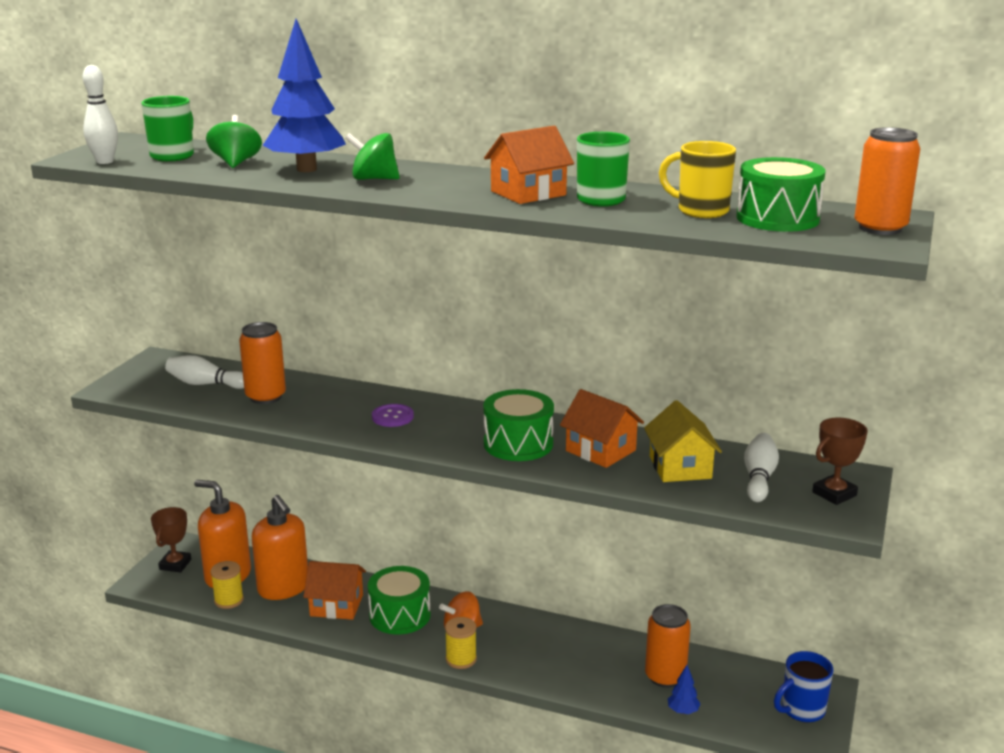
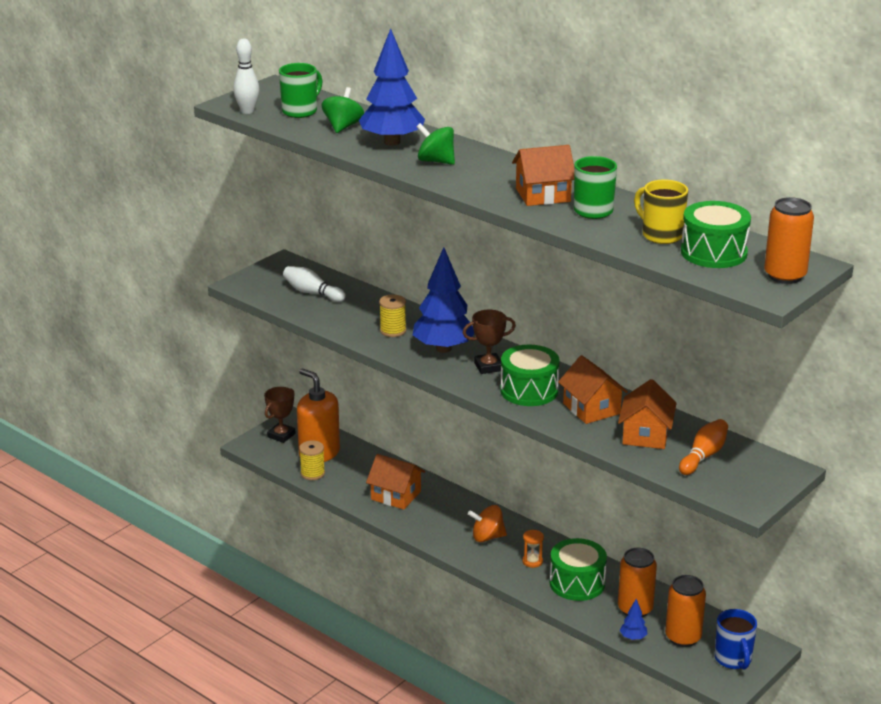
camera: 20 degrees right, 5 degrees up
orange can [239,322,286,404] -> orange can moved to [665,575,706,647]
orange soap dispenser [252,495,308,600] -> none
green drum [368,566,431,634] -> green drum moved to [550,538,607,601]
purple button [372,404,414,427] -> blue tree [413,247,474,353]
yellow spool [445,617,477,669] -> yellow spool moved to [379,294,406,337]
yellow house [644,400,722,482] -> orange house [618,379,677,449]
white bowling pin [744,433,779,502] -> orange bowling pin [679,419,728,475]
blue mug [774,651,833,723] -> blue mug turned 90 degrees counterclockwise [715,609,757,669]
brown trophy [812,417,868,505] -> brown trophy moved to [463,310,516,374]
none -> orange hourglass [522,529,544,568]

